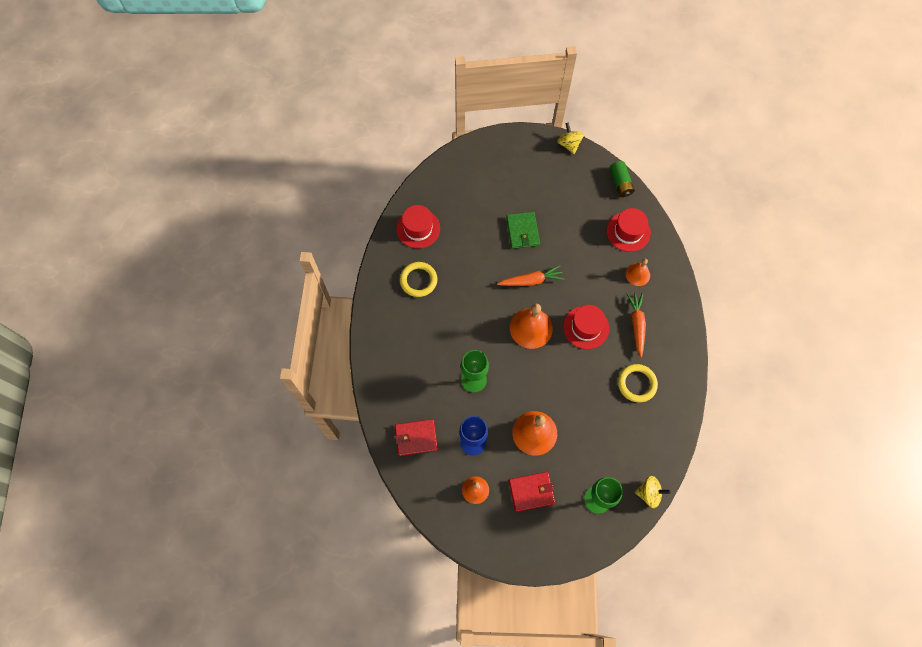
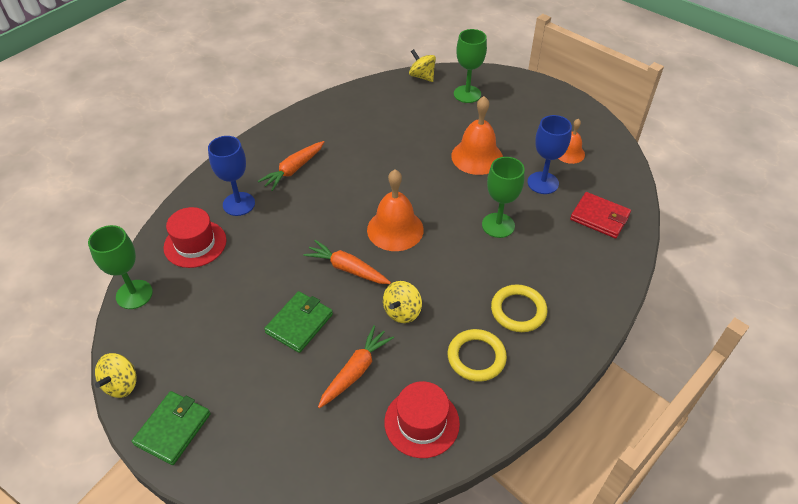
camera: 140 degrees left, 20 degrees down
red wallet [509,472,555,512] -> none
red hat [563,305,609,349] -> none
green battery [610,161,635,197] -> green goblet [88,225,153,309]
yellow ring [618,364,658,402] -> yellow ring moved to [491,284,547,332]
orange bell [625,259,650,286] -> blue goblet [208,136,255,216]
none -> green wallet [132,391,211,465]
none -> orange carrot [318,325,394,408]
none -> yellow spinning top [383,281,422,323]

